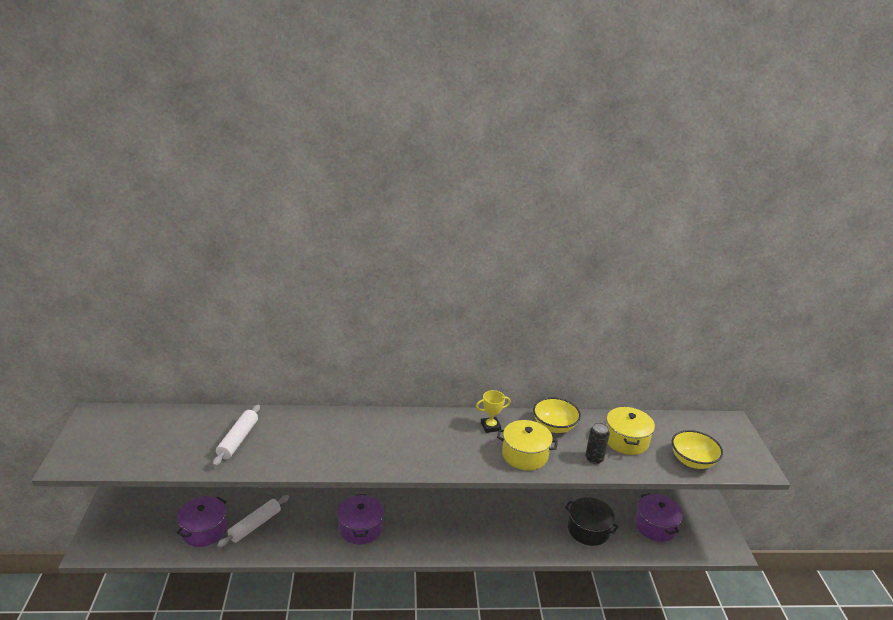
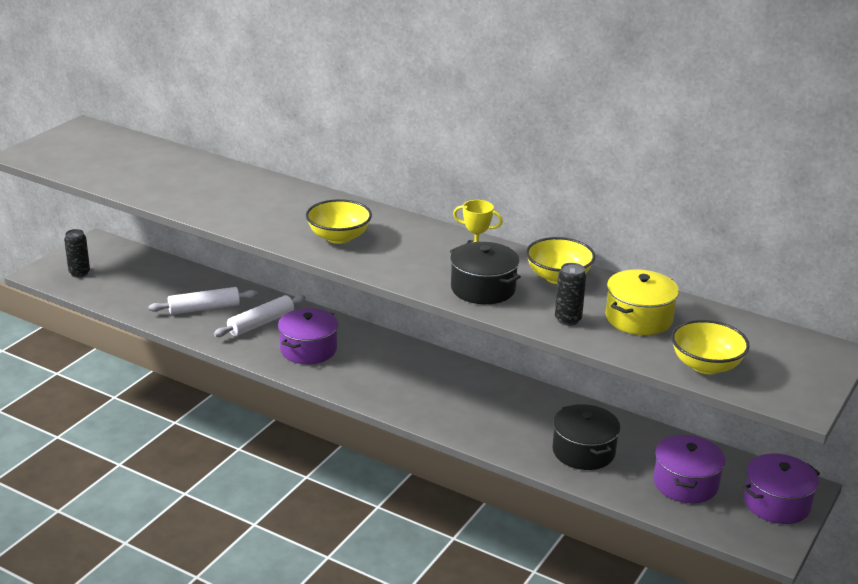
camera: 35 degrees right, 0 degrees up
purple pot [177,496,227,547] -> purple pot moved to [743,453,820,524]
white rolling pin [213,404,260,466] -> white rolling pin moved to [214,295,306,337]
yellow pot [497,420,558,470] -> black pot [450,242,521,304]
none -> black can [64,229,90,278]
none -> yellow bowl [306,199,372,244]

